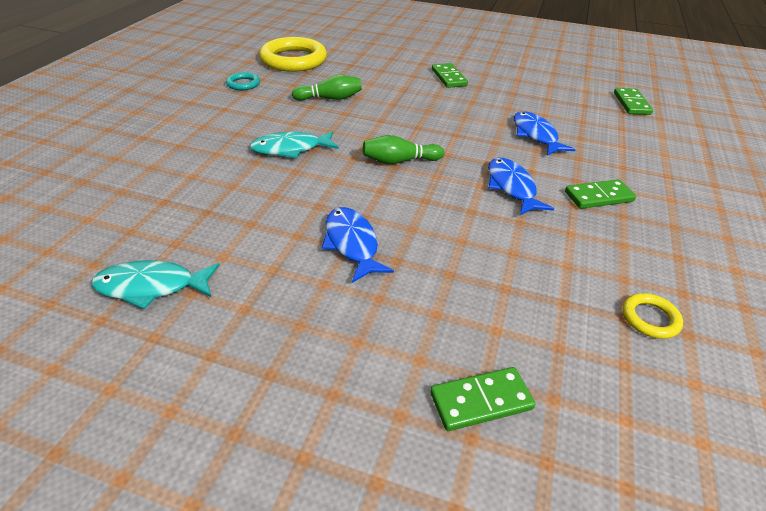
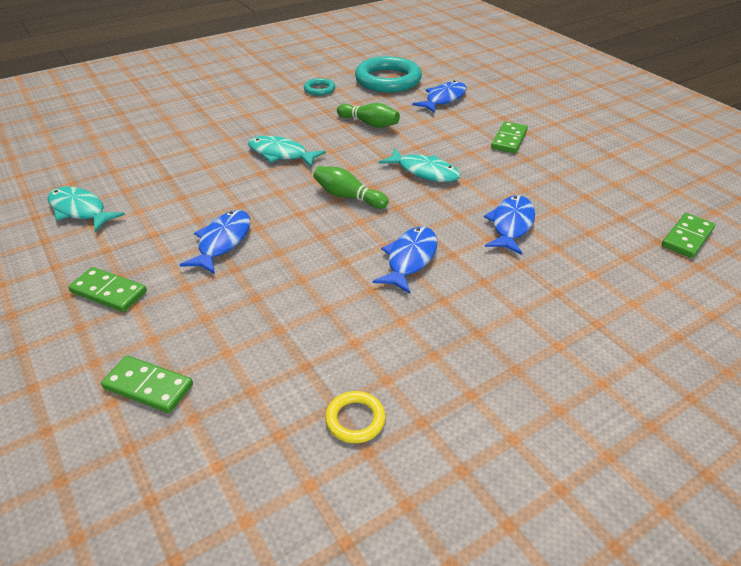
camera: 40 degrees right, 0 degrees up
yellow ring [259,37,327,72] -> turquoise ring [355,56,422,93]
green domino [565,179,636,209] -> green domino moved to [68,267,147,312]
none -> turquoise fish [379,148,461,182]
none -> blue fish [412,81,467,113]

